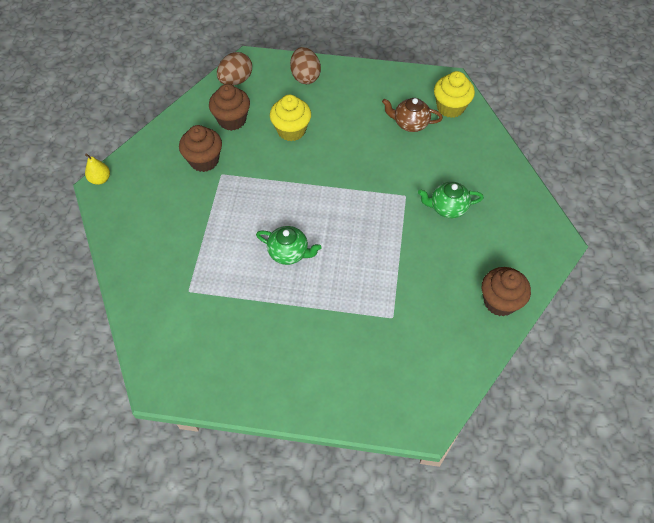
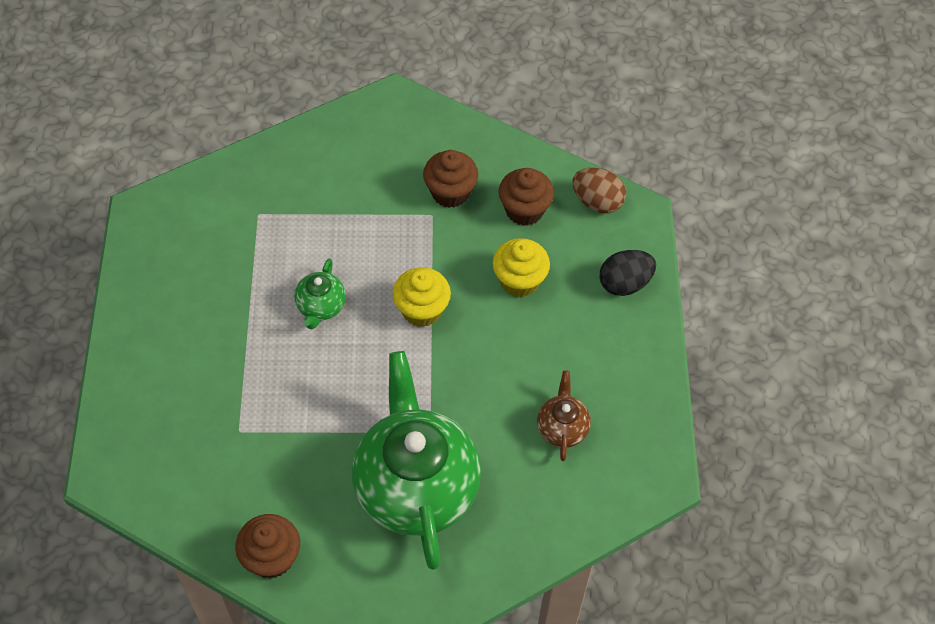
camera: 80 degrees right, 0 degrees up
yellow pear [85,153,110,185] -> none
brown egg [290,47,321,84] -> black egg [600,250,656,296]
green teapot [418,181,484,218] -> green teapot [352,351,481,570], size x2.30
yellow cupcake [434,71,475,118] -> yellow cupcake moved to [392,267,451,327]

